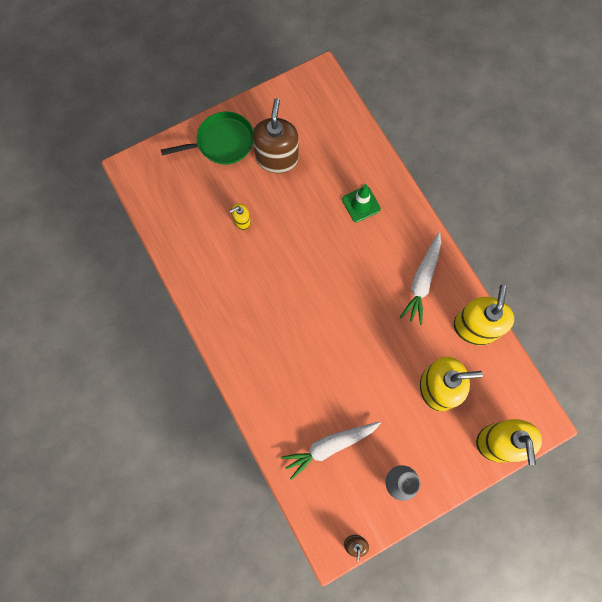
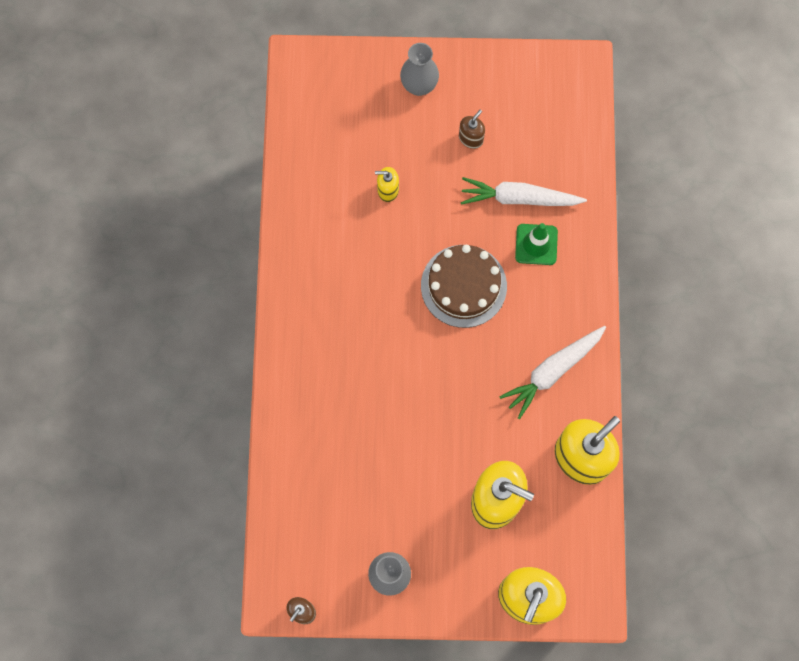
camera: 30 degrees right, 0 degrees up
green pan [161,112,253,165] -> grey vase [400,43,439,96]
brown soap dispenser [253,98,299,173] -> brown soap dispenser [459,110,485,149], size x0.47
white carrot [281,422,381,480] -> white carrot moved to [461,177,587,206]
none -> brown cake [421,245,507,328]

